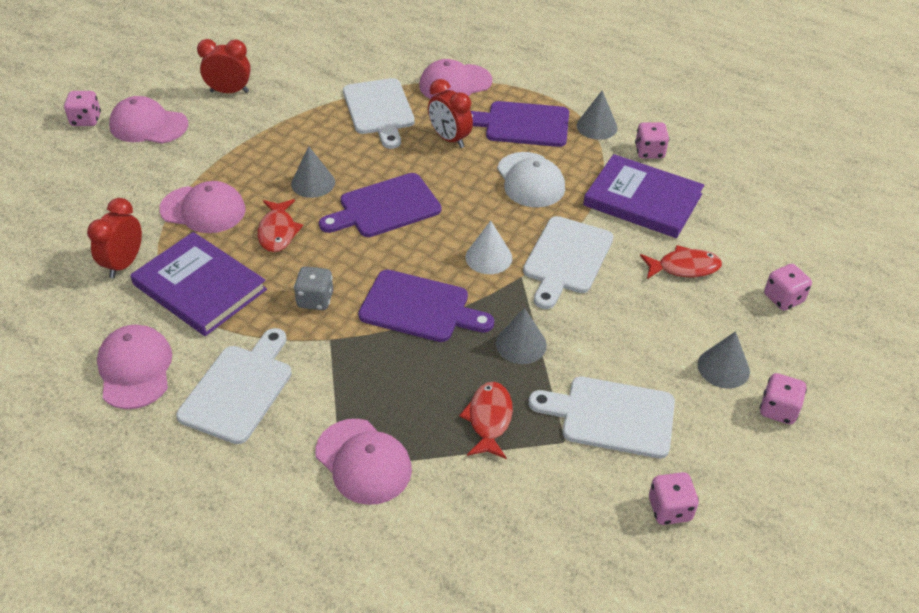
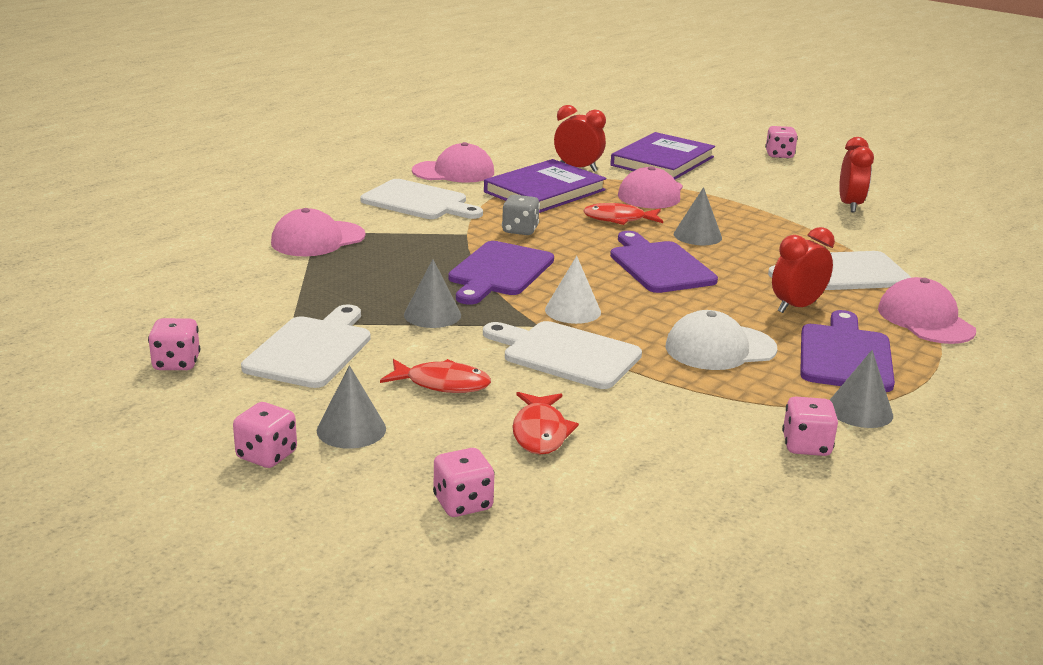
camera: 95 degrees right, 20 degrees down
pink cap [109,96,188,144] -> none
red fish [459,382,513,459] -> red fish moved to [380,359,491,393]
purple book [583,154,704,238] -> purple book moved to [610,132,715,180]

